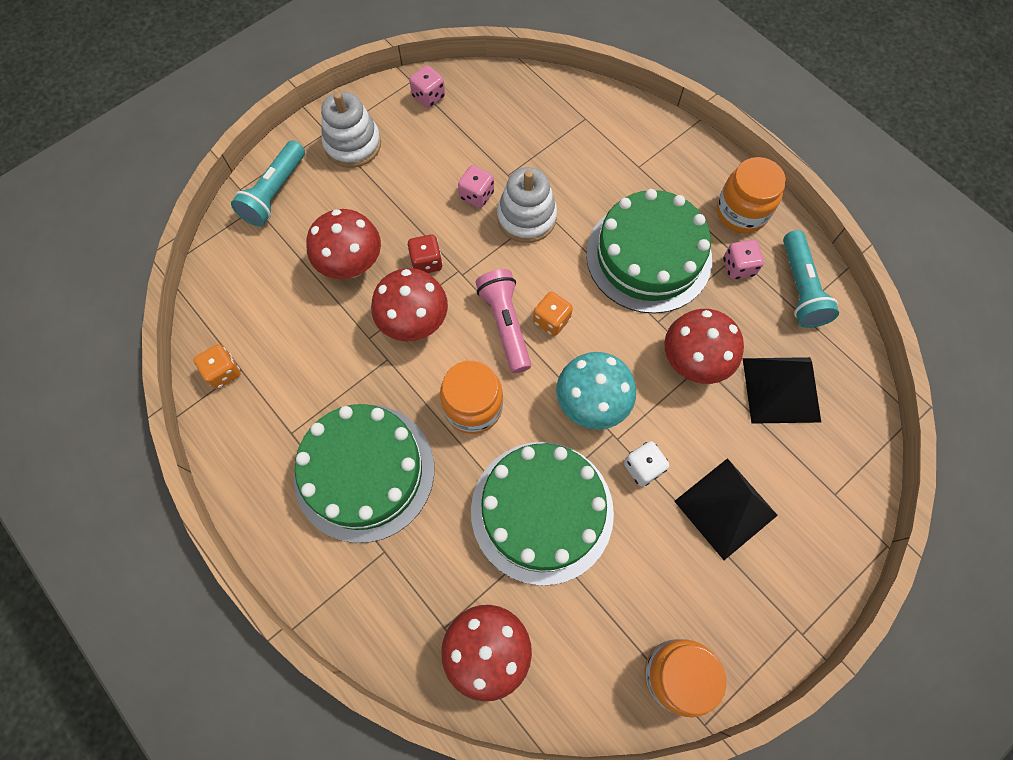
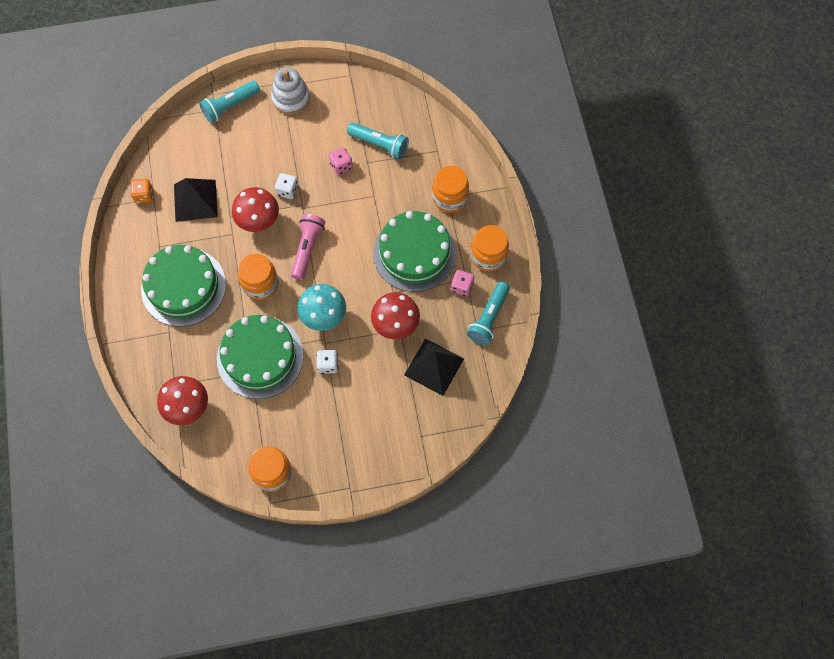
camera: 30 degrees right, 0 degrees up
red mushroom [306,209,381,279] -> none
red dice [407,235,443,273] -> white dice [275,173,298,199]
pink dice [409,65,445,108] -> none
white stacking toy [497,167,557,243] -> none
orange dice [533,292,573,336] -> none
black pyramid [674,458,778,560] -> black pyramid moved to [174,178,218,222]
none -> turquoise flashlight [347,122,409,160]
none -> orange jar [432,166,469,213]

